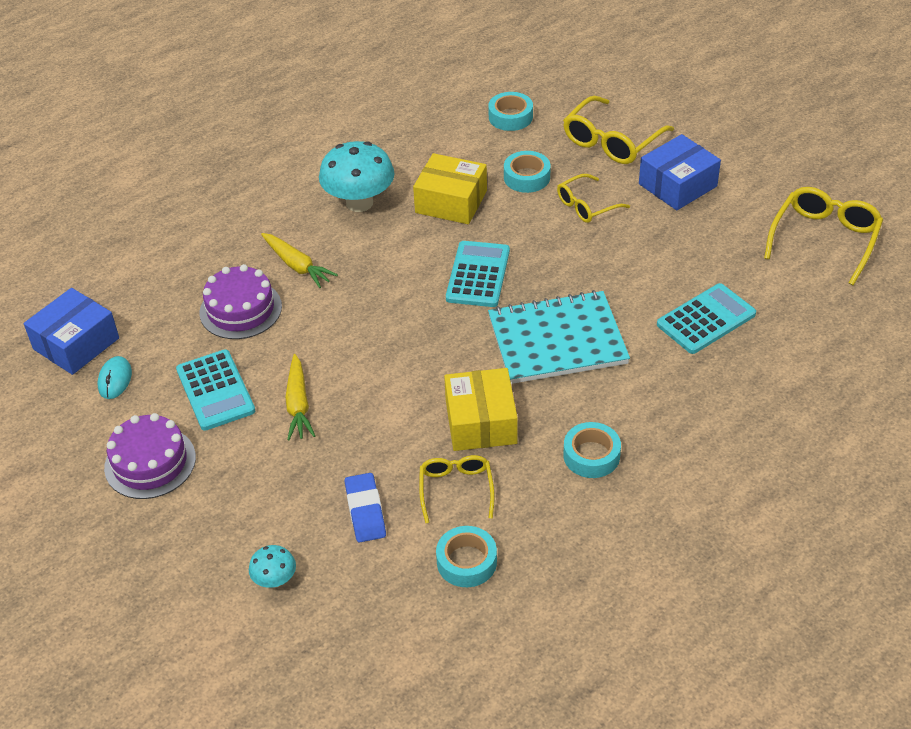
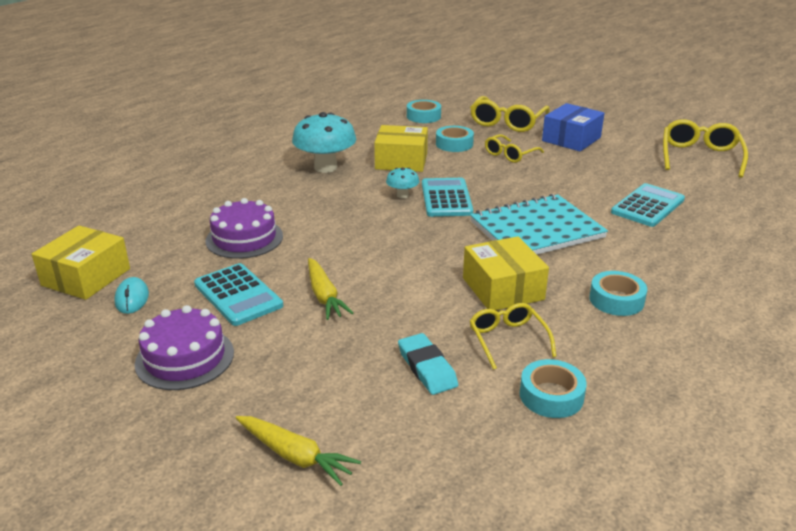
camera: 15 degrees left, 15 degrees down
blue box [24,288,119,375] -> yellow box [32,225,130,300]
turquoise mushroom [249,545,296,588] -> turquoise mushroom moved to [386,167,419,199]
yellow carrot [261,233,338,288] -> yellow carrot moved to [236,416,361,486]
blue eraser [345,473,386,542] -> turquoise eraser [398,333,458,395]

